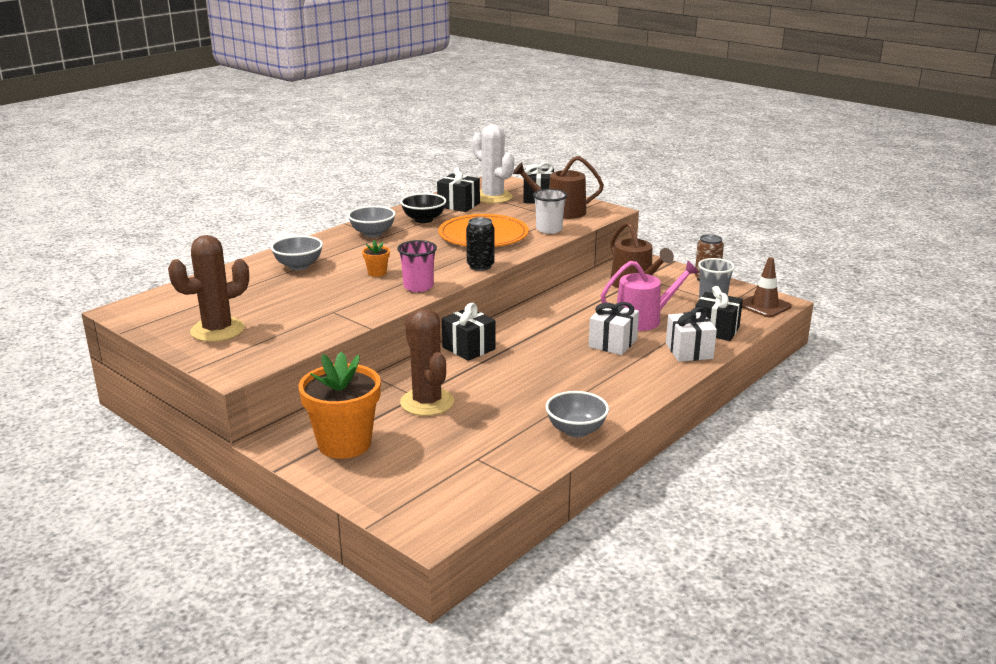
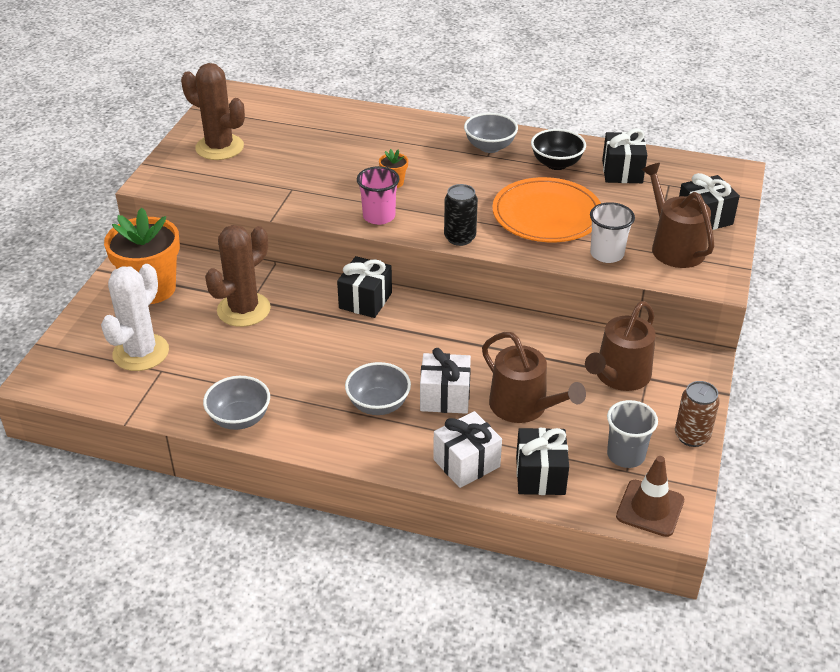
camera: 65 degrees right, 15 degrees up
grey bowl [271,236,323,270] -> grey bowl moved to [345,362,411,415]
white cactus [472,124,514,204] -> white cactus moved to [101,264,169,371]
pink watering can [601,261,699,331] -> brown watering can [482,332,586,423]

